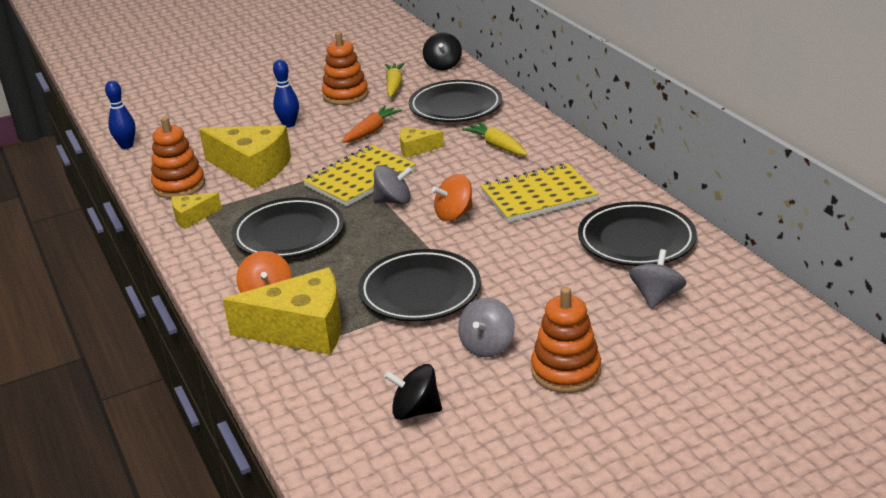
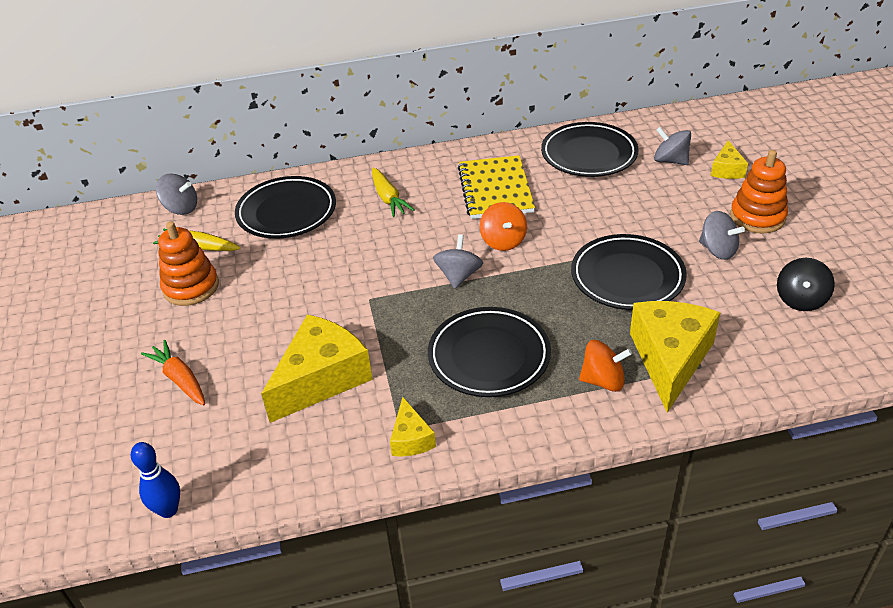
camera: 75 degrees left, 10 degrees up
orange stacking toy [151,117,205,199] -> none
blue bowling pin [273,59,299,128] -> none
yellow notebook [303,145,416,206] -> none
orange carrot [342,106,402,143] -> orange carrot moved to [141,340,205,405]
yellow cheese [400,127,444,158] -> yellow cheese moved to [711,140,748,179]
black spinning top [423,32,462,71] -> grey spinning top [156,173,197,215]
yellow carrot [462,122,528,156] -> yellow carrot turned 90 degrees counterclockwise [372,168,414,217]

